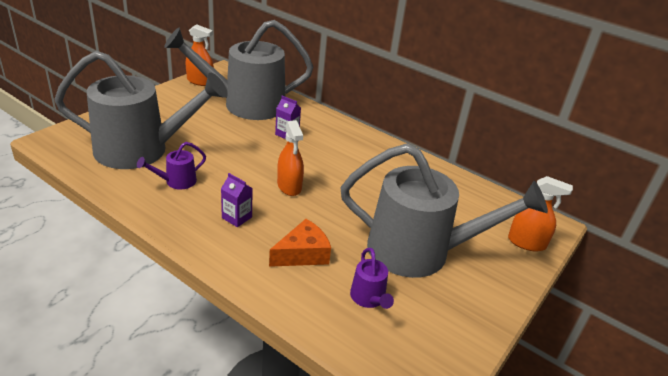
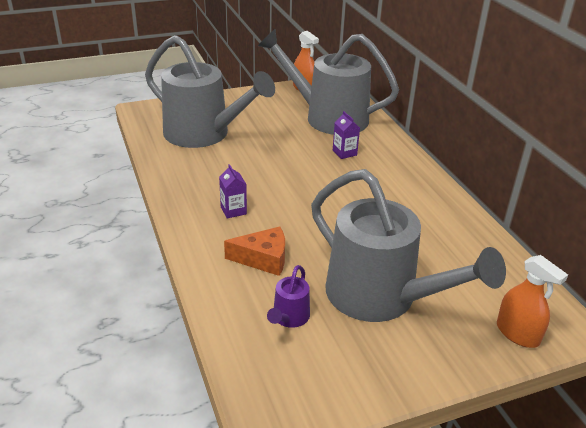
camera: 35 degrees right, 0 degrees up
purple watering can [137,142,206,190] -> none
orange spray bottle [277,120,304,196] -> none

